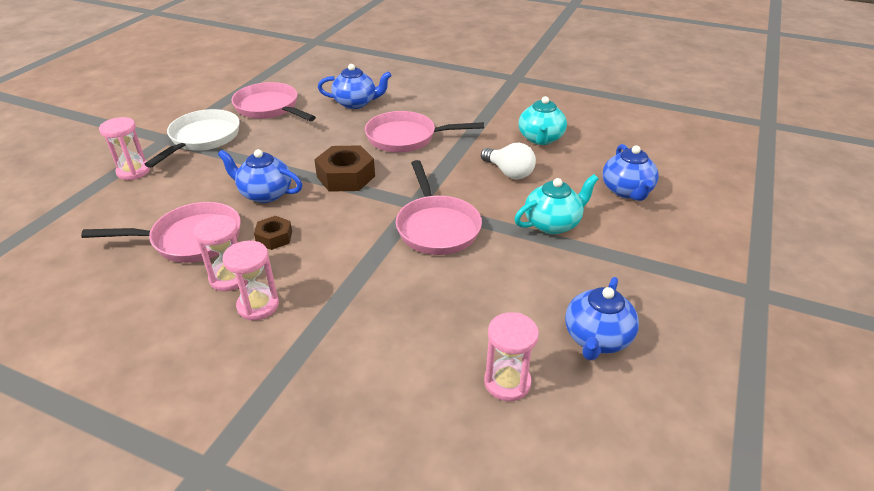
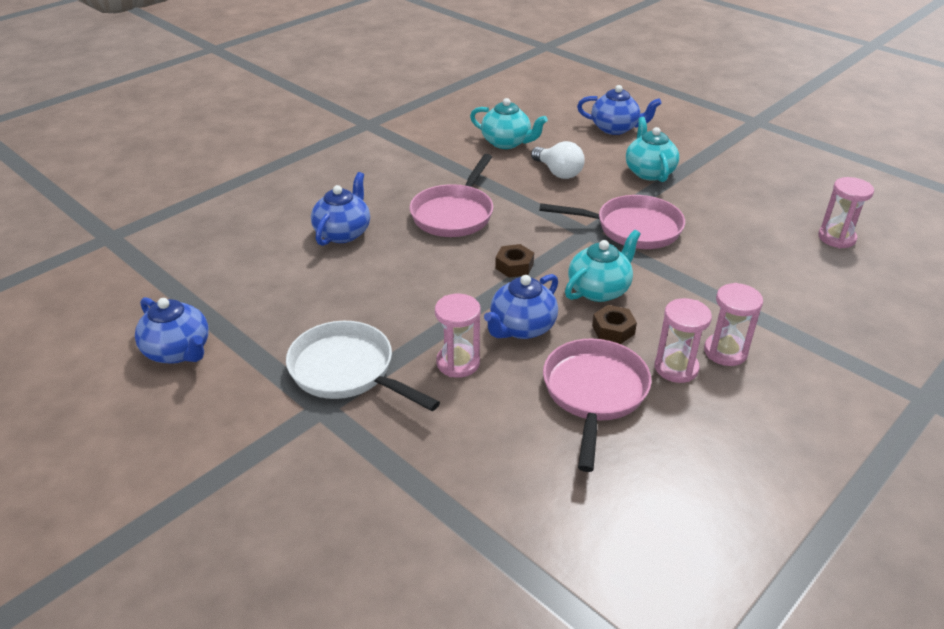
camera: 70 degrees left, 0 degrees up
pink hourglass [99,117,150,180] -> pink hourglass moved to [435,294,481,378]
pink pan [231,82,316,121] -> none
brown nut [314,145,375,192] -> brown nut [495,244,534,278], size x0.57
white light bulb [481,143,536,179] -> white light bulb turned 75 degrees clockwise [531,141,585,179]
blue teapot [565,277,639,361] -> blue teapot moved to [135,297,209,364]
none -> turquoise teapot [565,230,641,302]

